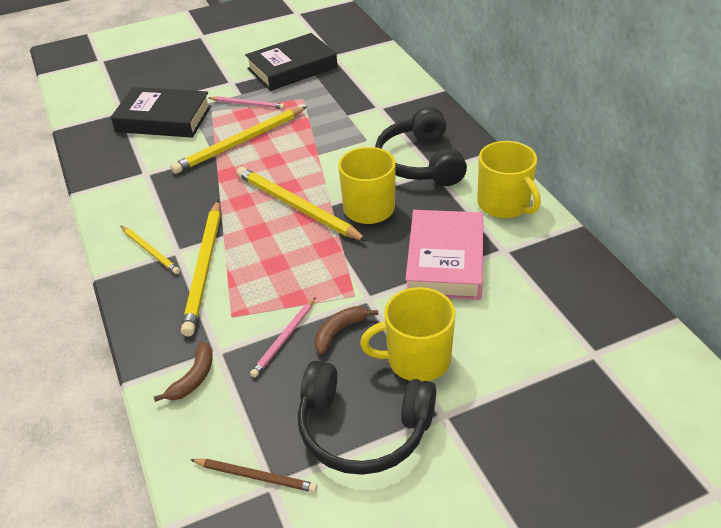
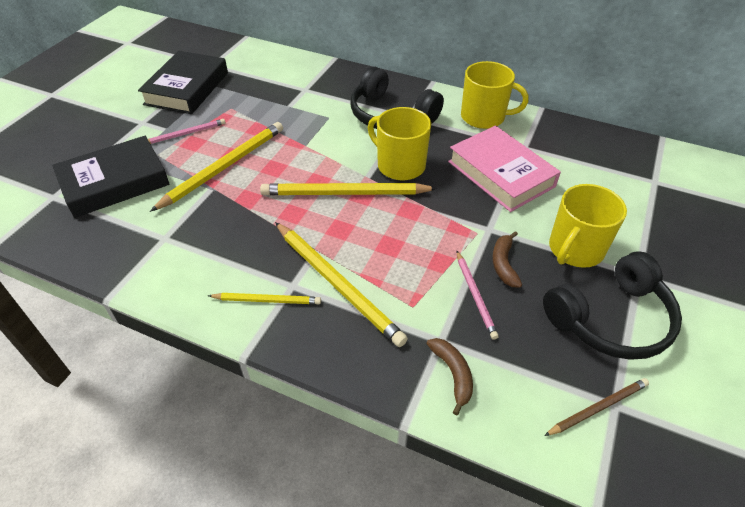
camera: 45 degrees left, 5 degrees up
yellow pencil [171,107,307,174] -> yellow pencil turned 150 degrees counterclockwise [150,122,283,212]

